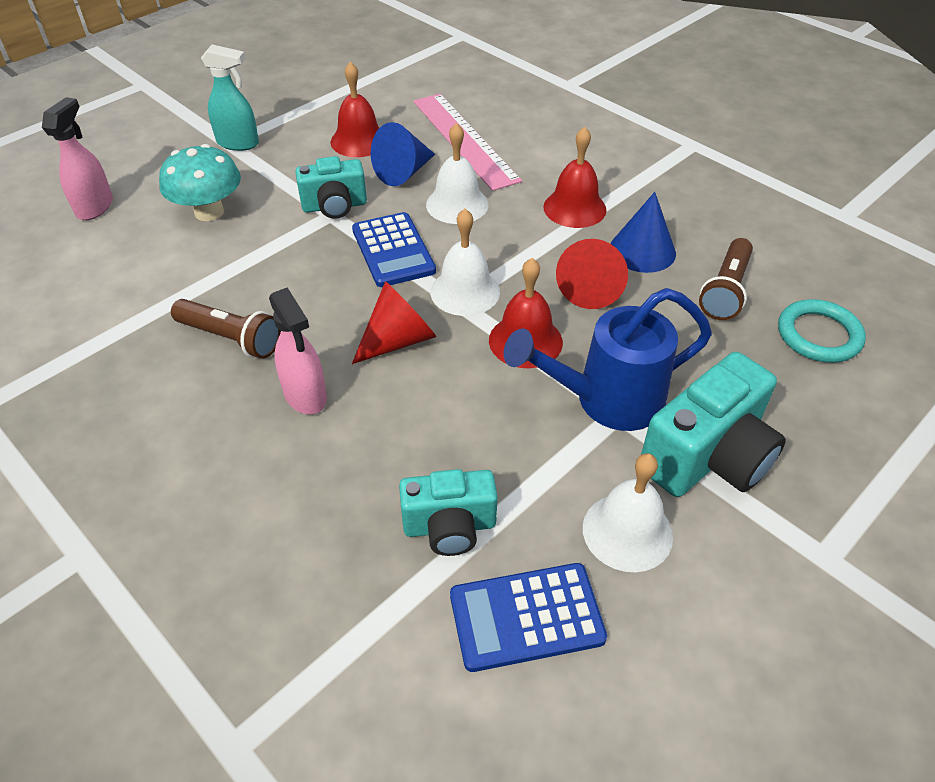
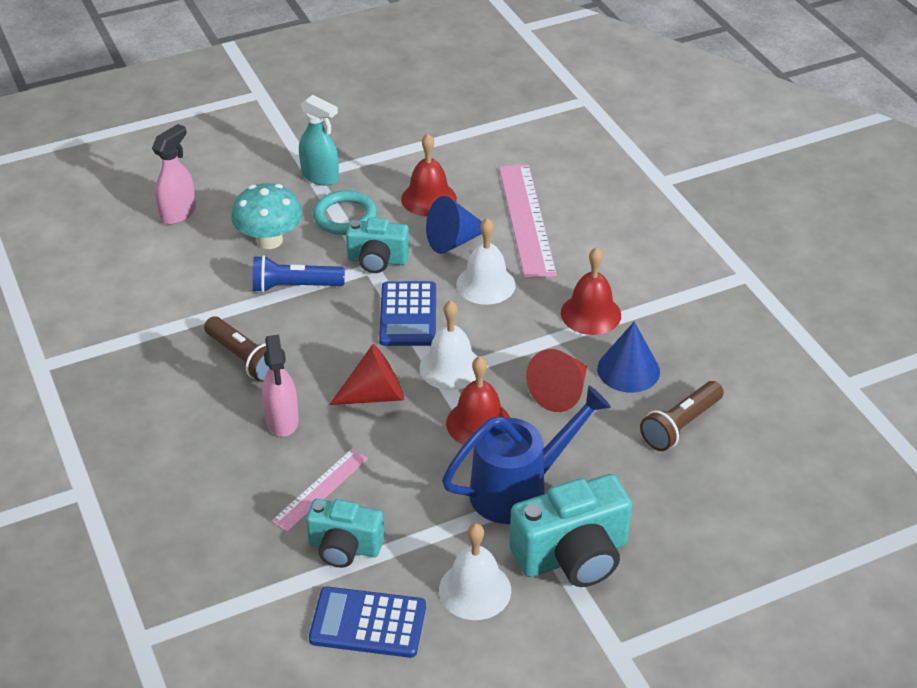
camera: 20 degrees right, 5 degrees down
blue watering can [503,288,712,431] -> blue watering can turned 150 degrees clockwise [442,386,611,524]
turquoise ring [778,299,866,363] -> turquoise ring moved to [313,190,377,235]
none -> blue flashlight [253,255,345,293]
none -> pink ruler [271,449,368,532]

